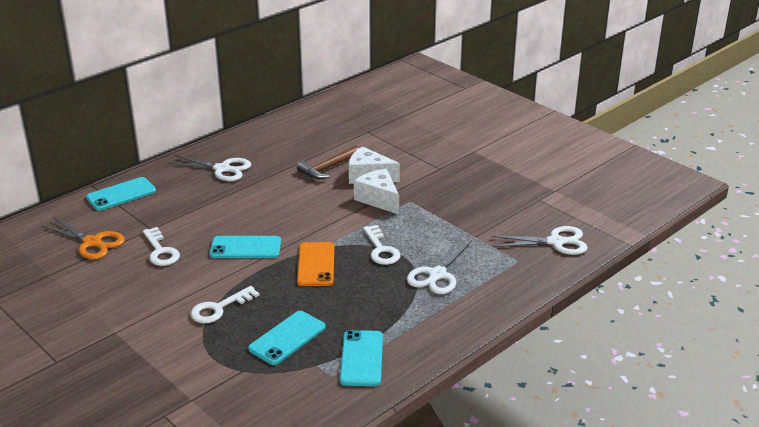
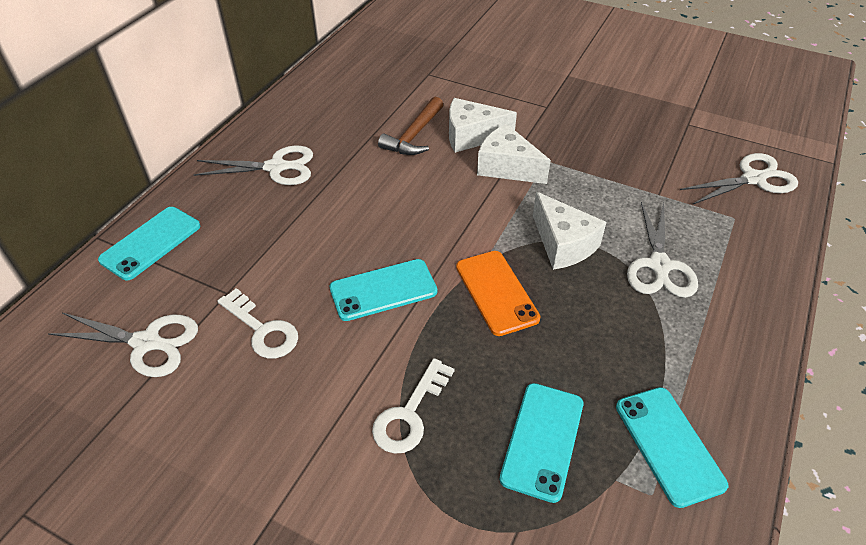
camera: 20 degrees left, 15 degrees up
orange scissors [41,218,125,259] -> white scissors [48,313,198,377]
white key [363,225,401,265] -> white cheese [533,192,606,270]

